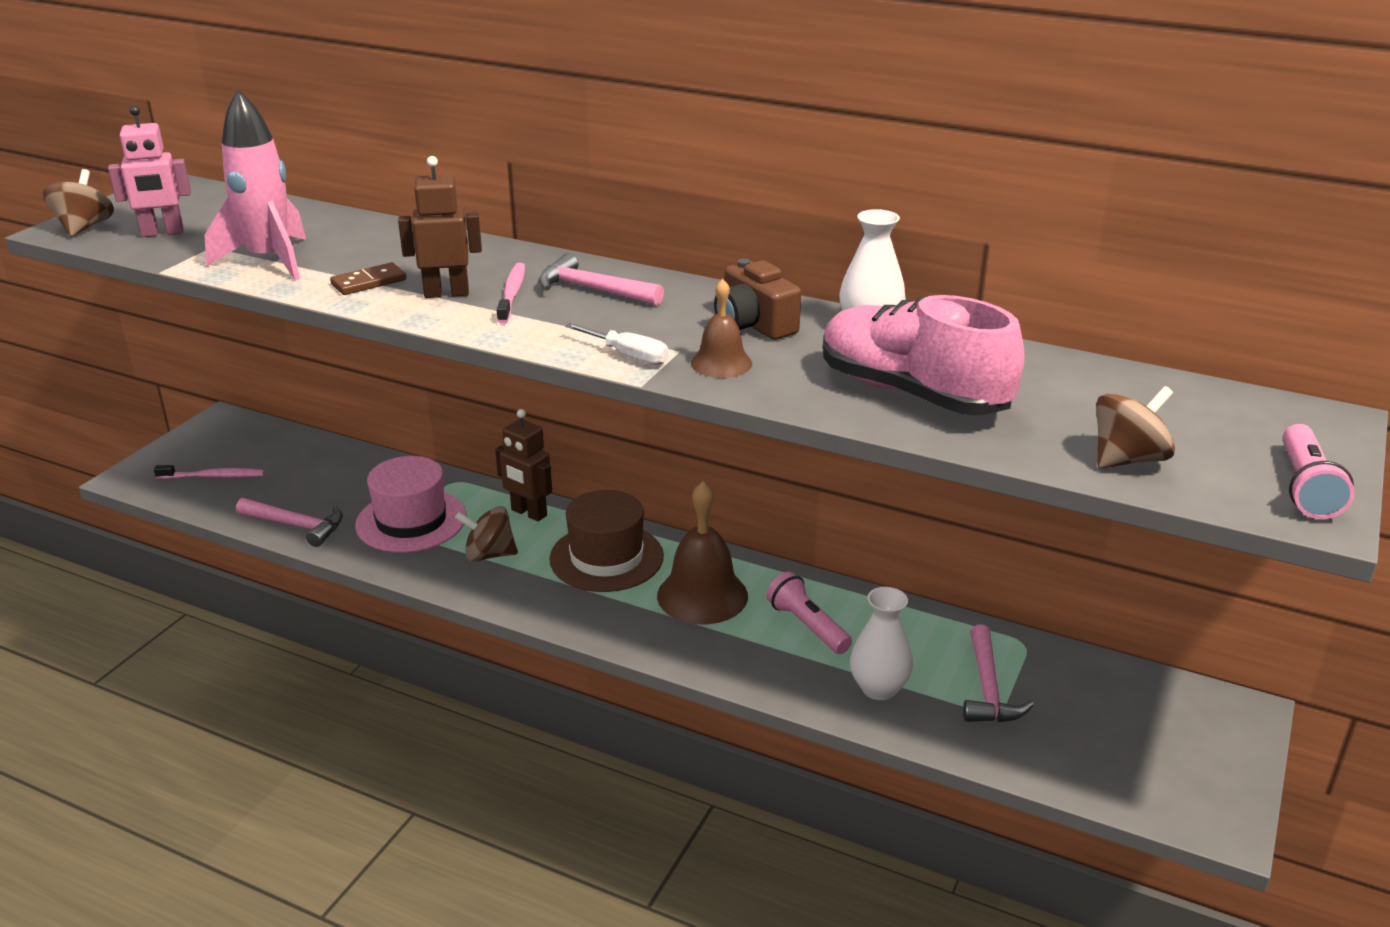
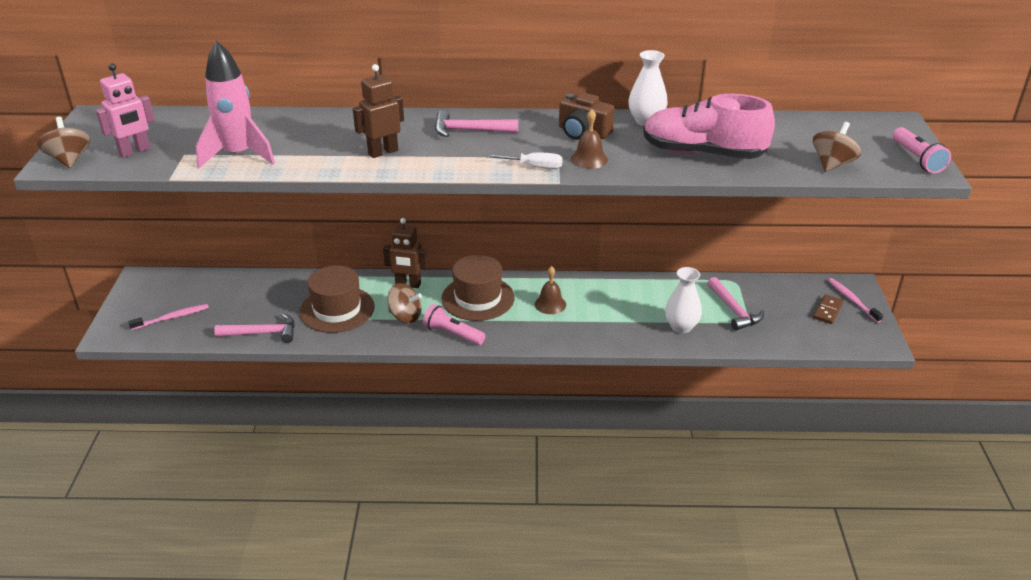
camera: 25 degrees left, 5 degrees up
brown domino [330,262,406,295] -> brown domino moved to [813,295,844,324]
pink hat [355,456,466,553] -> brown hat [300,266,375,333]
brown spinning top [455,506,518,562] -> brown spinning top turned 135 degrees counterclockwise [387,283,422,323]
pink toothbrush [497,263,525,324] -> pink toothbrush moved to [828,278,883,323]
brown bell [657,481,748,624] -> brown bell [535,266,566,314], size x0.56
pink flashlight [766,572,852,654] -> pink flashlight moved to [423,304,486,345]

